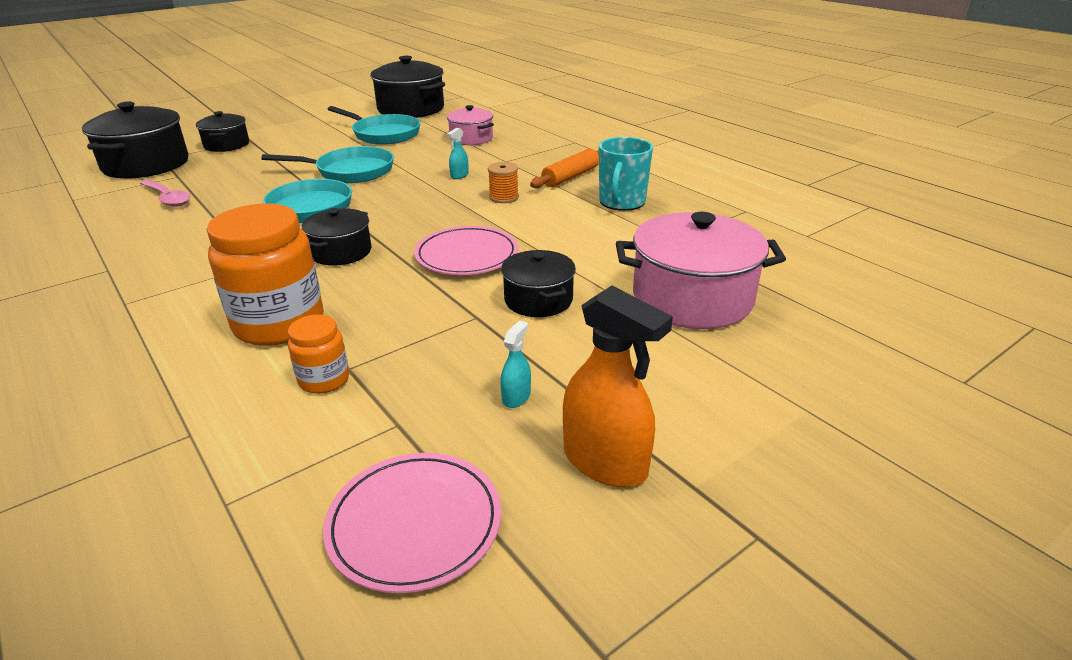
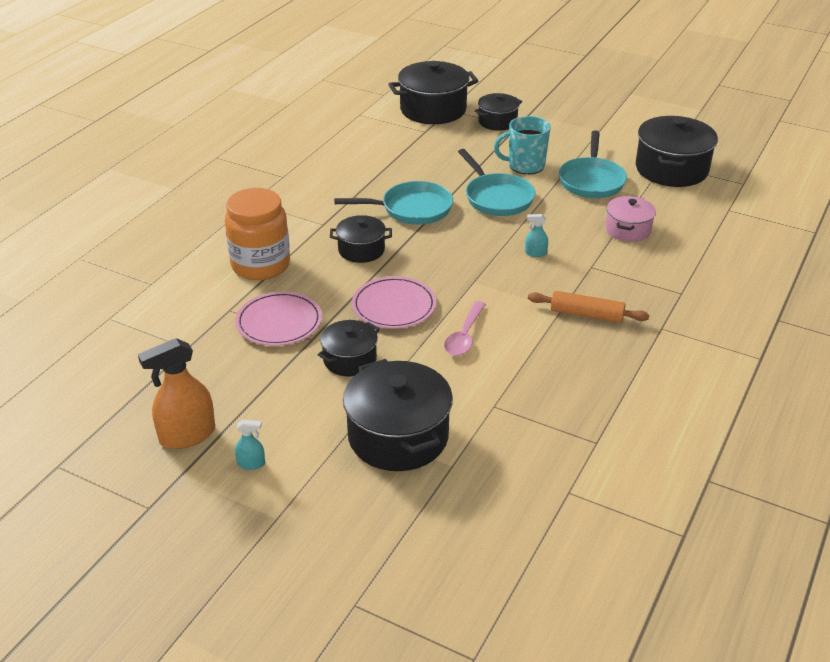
camera: 65 degrees right, 5 degrees up
pink spoon [140,180,191,207] -> pink spoon moved to [444,301,486,356]
orange jar [288,314,349,394] -> none
pink plate [323,453,501,593] -> pink plate moved to [235,291,322,346]
orange spool [488,162,519,203] -> none
turquoise spray bottle [500,320,531,408] -> turquoise spray bottle moved to [235,419,265,470]
orange spray bottle [563,286,673,487] -> orange spray bottle turned 45 degrees clockwise [138,338,215,449]
turquoise mug [599,137,653,211] -> turquoise mug moved to [494,116,551,174]
pink pot [616,212,786,329] -> black pot [343,359,453,471]

